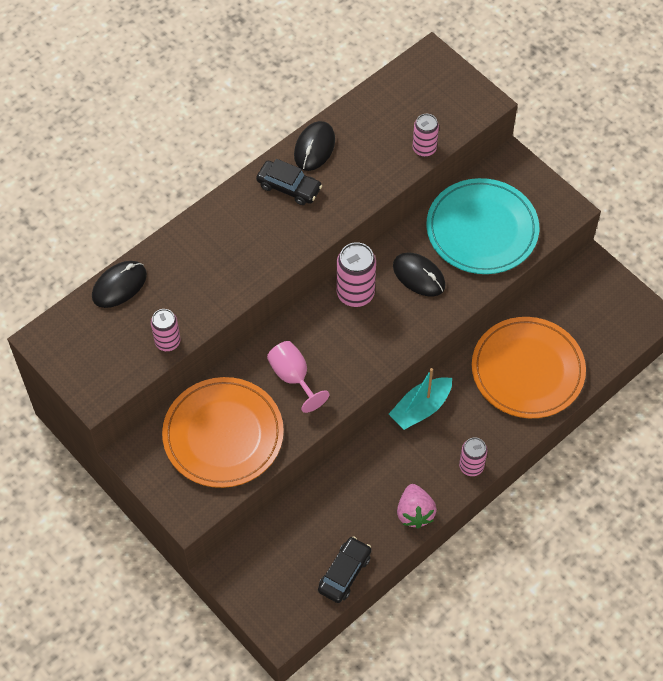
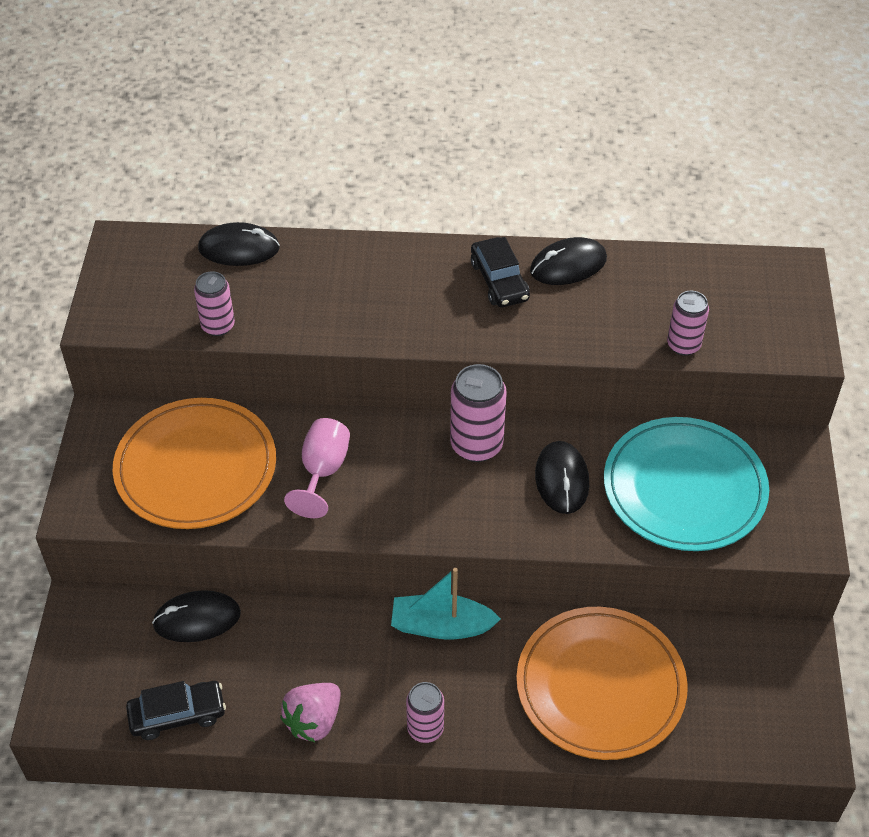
camera: 45 degrees right, 10 degrees down
none -> black mouse [152,590,241,642]

